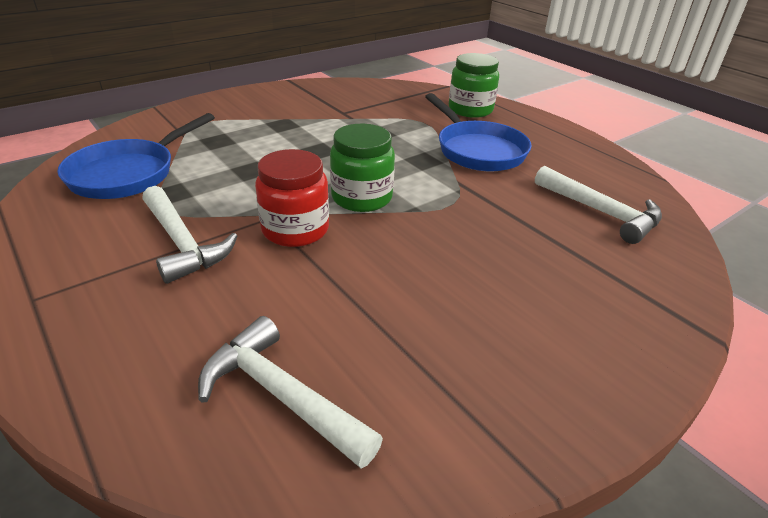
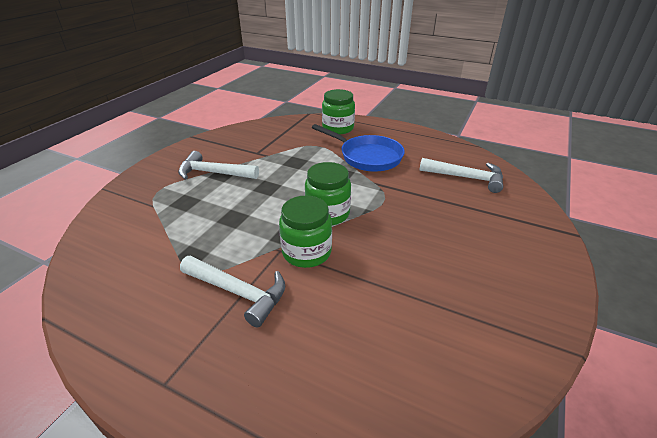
camera: 25 degrees left, 0 degrees up
blue pan [57,113,215,199] -> none
white hammer [198,316,383,468] -> white hammer moved to [178,151,259,180]
red jar [255,149,329,247] -> green jar [279,196,332,268]

